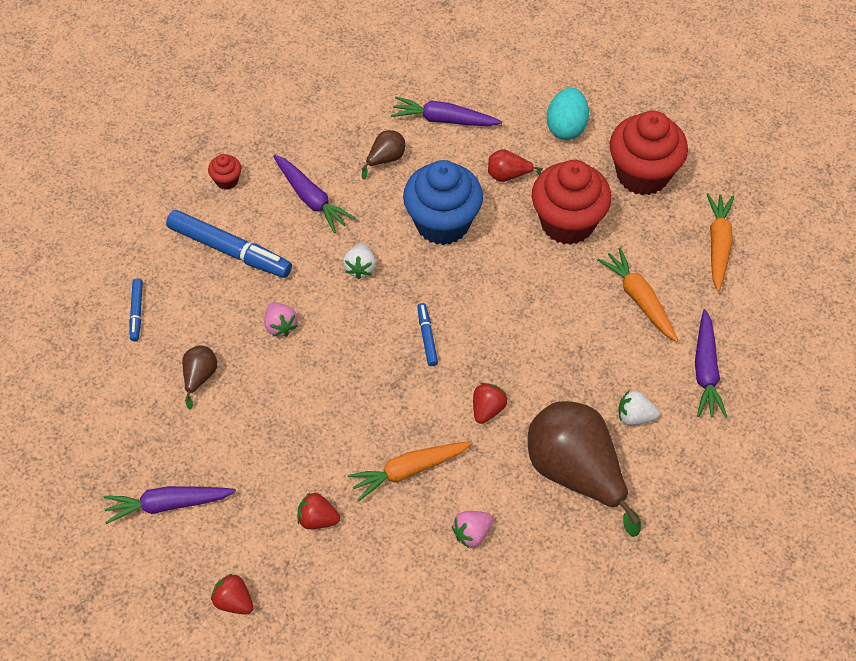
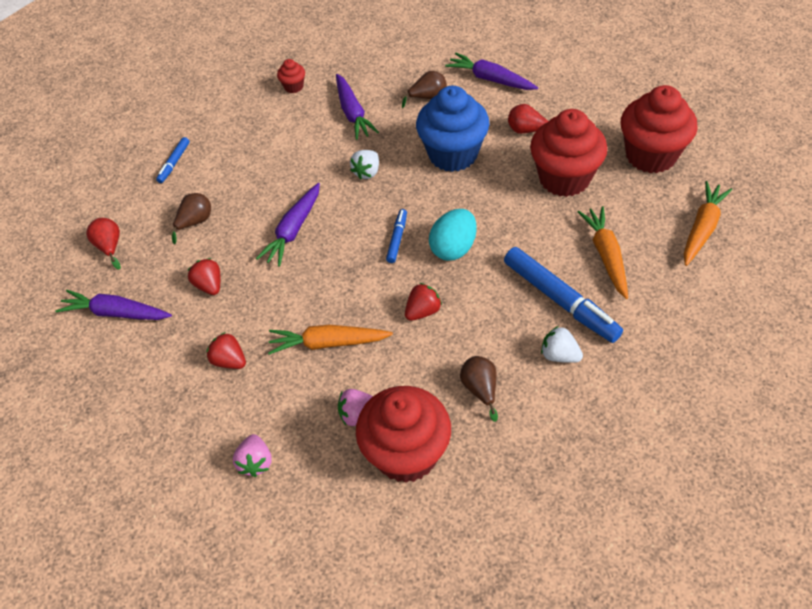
camera: 25 degrees right, 5 degrees down
blue marker [166,210,292,278] -> blue marker moved to [504,247,623,343]
red strawberry [211,573,253,615] -> red strawberry moved to [187,258,221,295]
pink strawberry [264,302,298,337] -> pink strawberry moved to [233,434,272,477]
brown pear [528,401,641,537] -> brown pear [460,356,498,422], size x0.44
turquoise egg [547,88,589,140] -> turquoise egg moved to [429,209,477,261]
purple carrot [695,309,727,418] -> purple carrot moved to [256,183,320,266]
none -> red pear [86,218,121,270]
none -> red cupcake [356,386,451,483]

